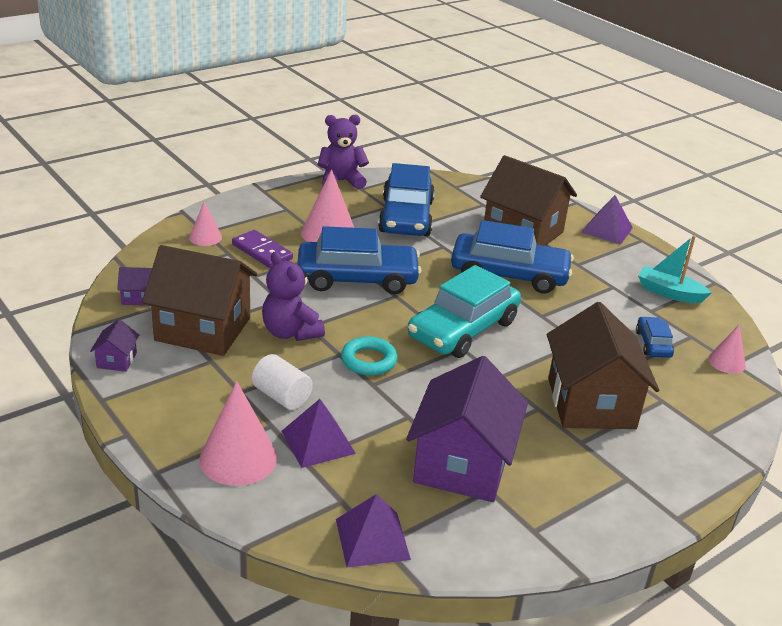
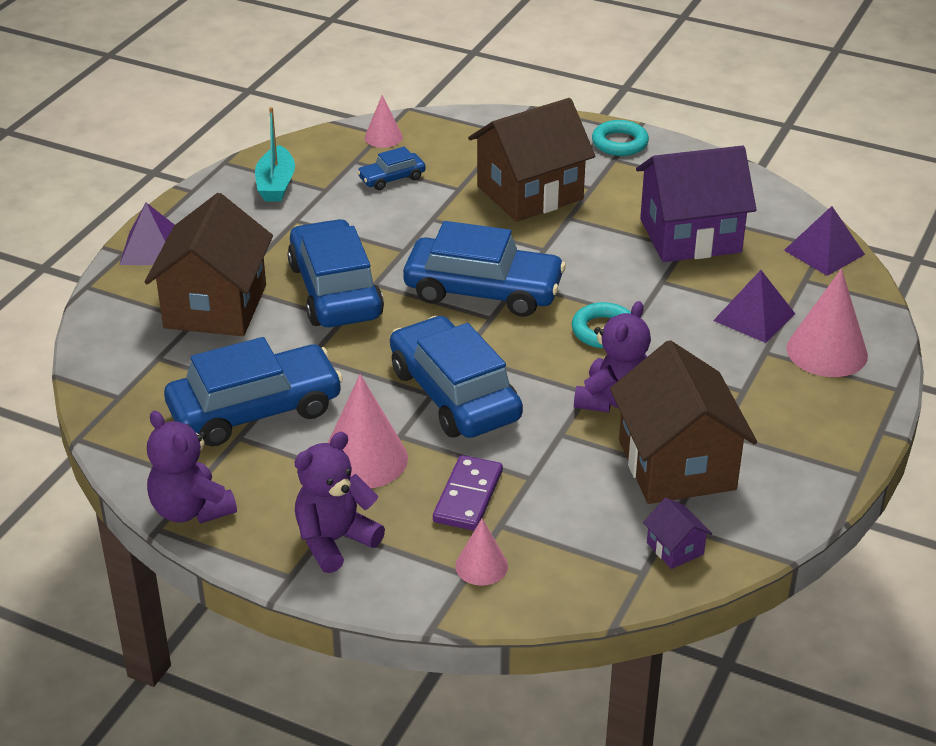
camera: 115 degrees left, 5 degrees up
purple house [90,319,139,372] -> none
white cylinder [252,354,313,410] -> none
turquoise car [408,265,521,358] -> blue car [403,221,566,317]
none -> purple teddy bear [294,432,385,573]
none -> turquoise ring [592,120,649,156]

